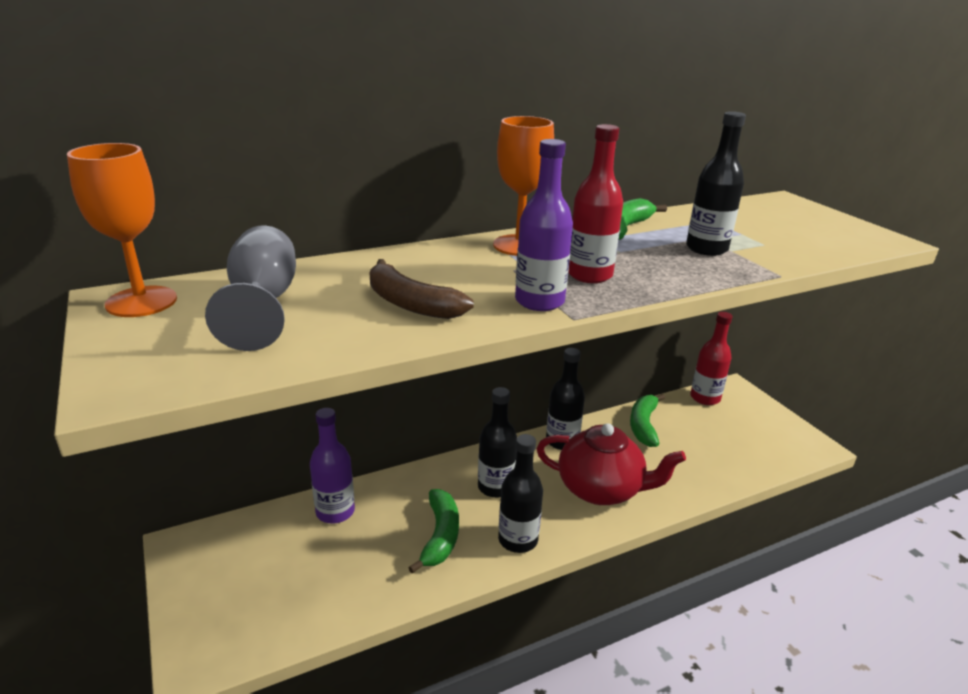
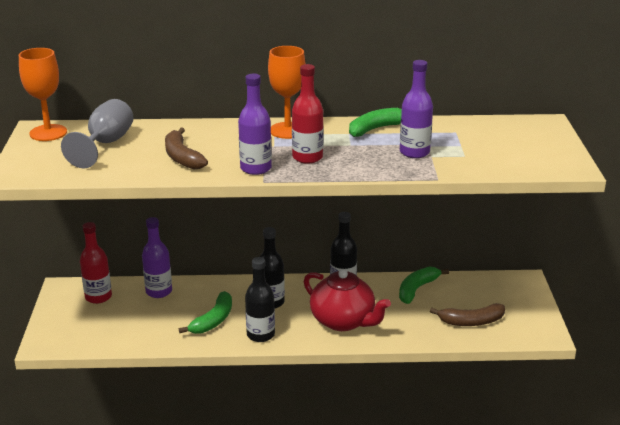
camera: 25 degrees right, 0 degrees up
black bottle [686,111,746,256] -> purple bottle [400,60,433,158]
red bottle [690,312,733,405] -> red bottle moved to [80,222,112,304]
none -> brown banana [430,303,505,326]

